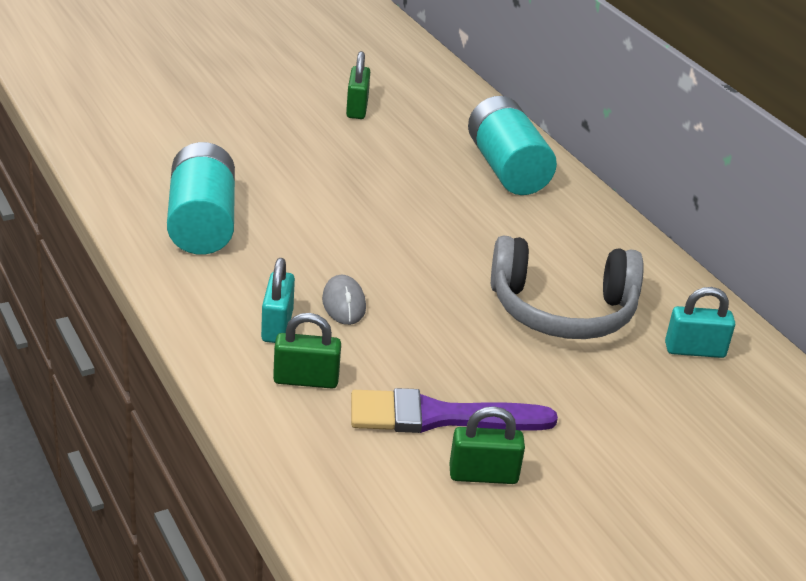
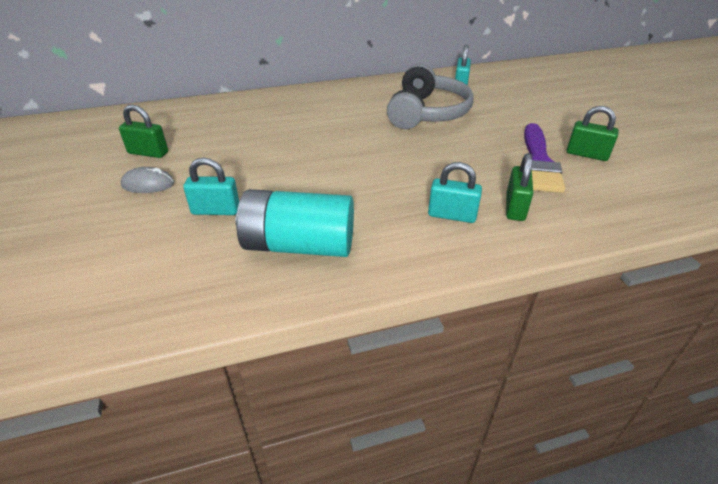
camera: 75 degrees left, 5 degrees up
grey mouse [322,275,366,325] -> grey mouse moved to [121,167,174,193]
green padlock [449,406,525,484] -> green padlock turned 75 degrees counterclockwise [567,106,619,161]
turquoise battery [468,96,557,195] -> none
none -> turquoise padlock [183,157,239,215]

